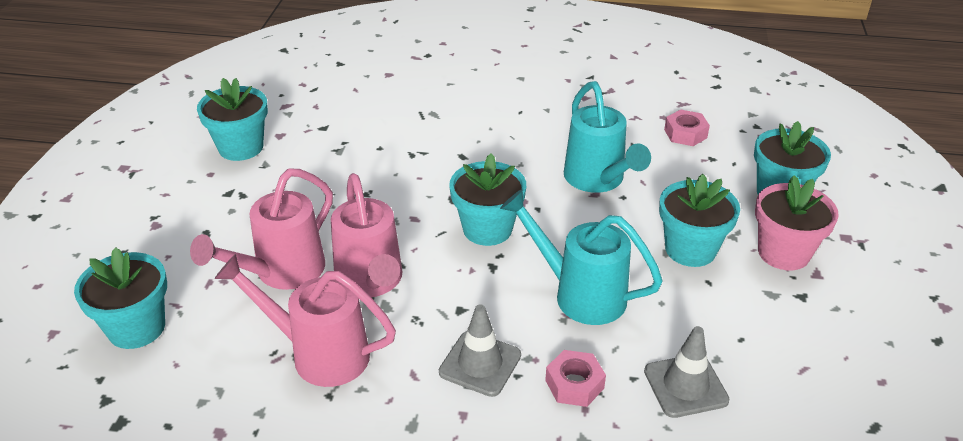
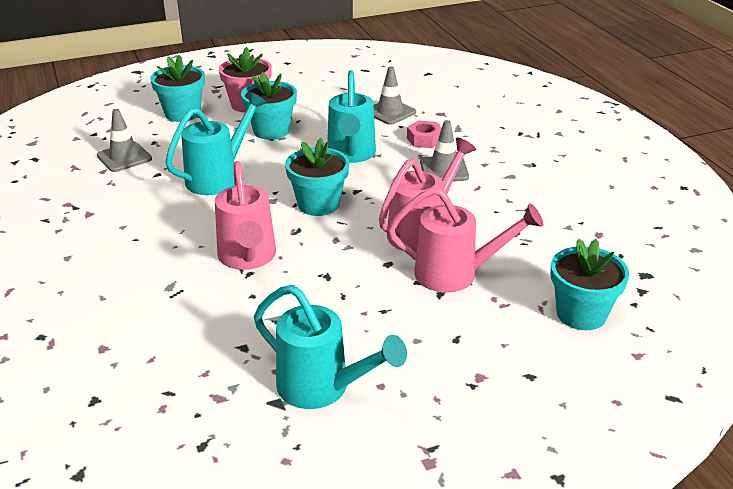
camera: 120 degrees left, 5 degrees down
turquoise flower pot [197,78,268,161] -> turquoise watering can [254,285,407,409]
pink watering can [214,254,396,387] -> pink watering can moved to [215,161,276,270]
pink nut [664,109,710,146] -> grey traffic cone [97,109,152,172]

